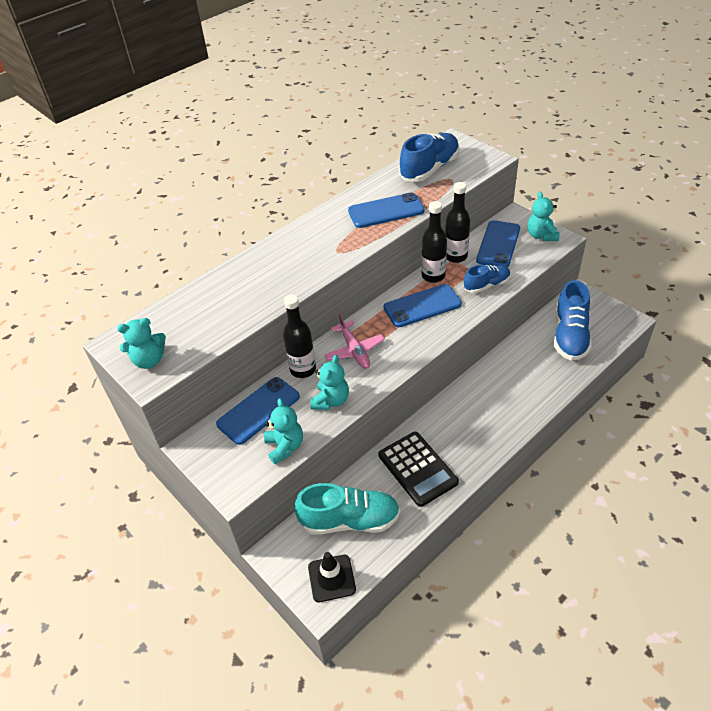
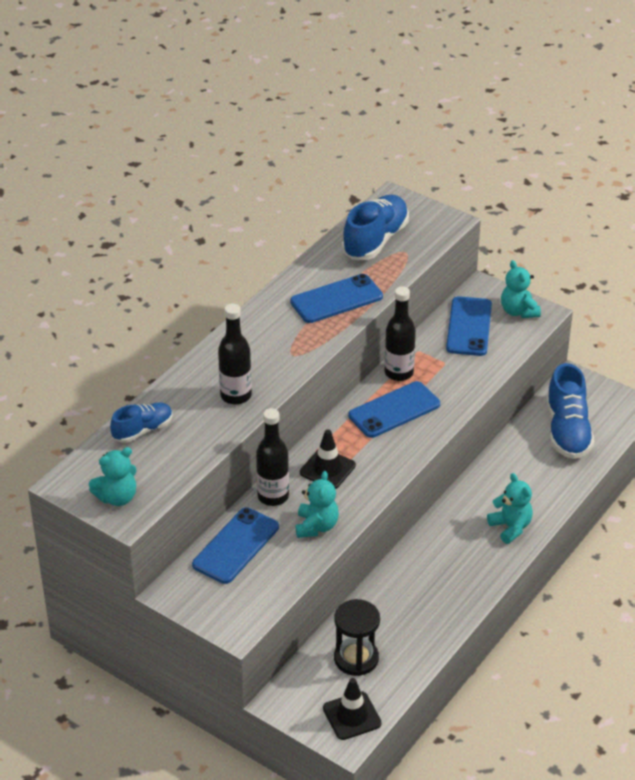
camera: 15 degrees left, 5 degrees down
turquoise teddy bear [264,398,303,465] -> turquoise teddy bear moved to [487,473,533,544]
turquoise shoe [294,483,400,535] -> black hourglass [334,599,380,676]
pink plane [324,313,385,368] -> black traffic cone [300,429,356,489]
black calculator [378,432,459,507] -> none
black bottle [445,182,470,263] -> black bottle moved to [218,304,252,405]
blue shoe [464,265,511,293] -> blue shoe moved to [110,402,173,443]

